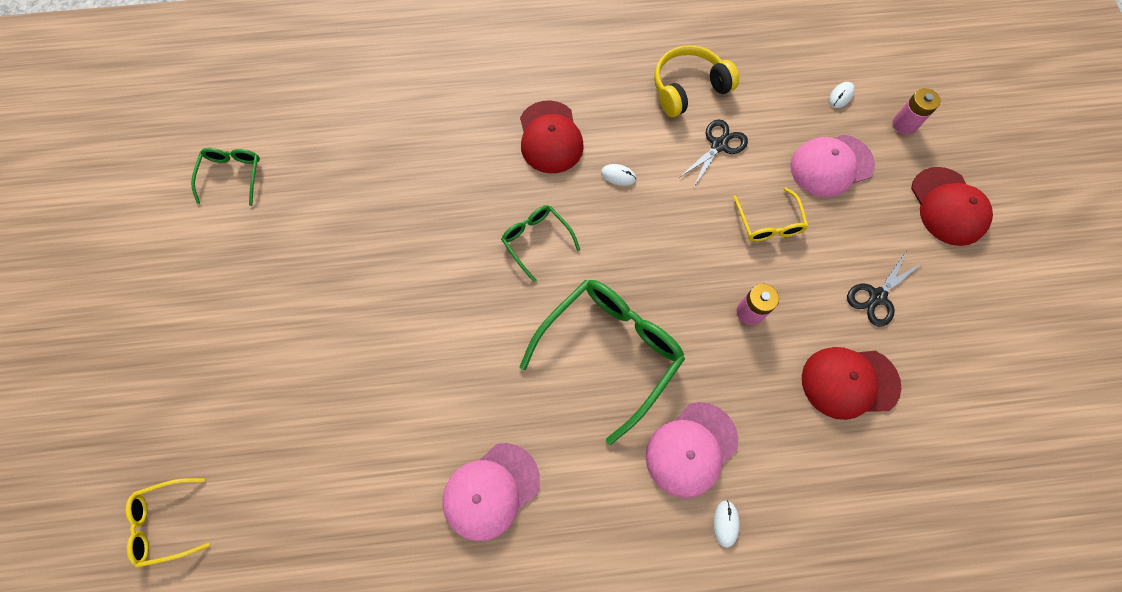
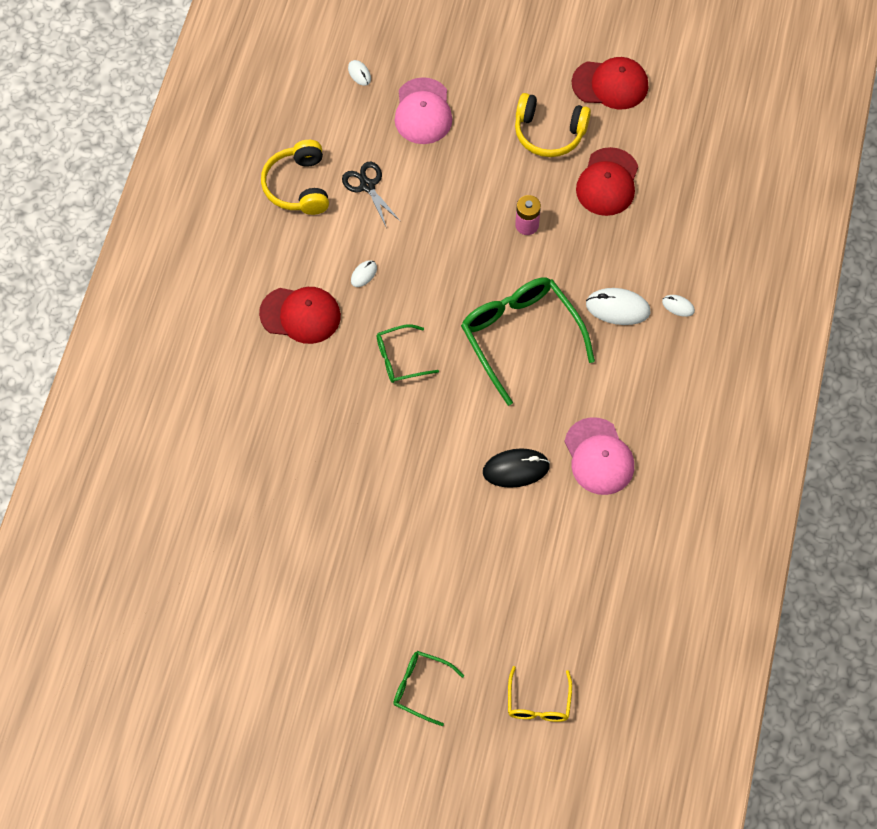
camera: 70 degrees left, 5 degrees down
green glasses [191,148,260,206] -> green glasses moved to [393,651,464,726]
pink cap [646,402,738,498] -> white mouse [586,288,651,325]
yellow glasses [733,188,808,242] -> none
black scissors [847,251,922,327] -> yellow headphones [515,93,591,157]
pink battery [892,88,940,135] -> none
red cap [911,167,993,246] -> red cap moved to [572,57,649,110]
none -> black mouse [483,448,550,488]

